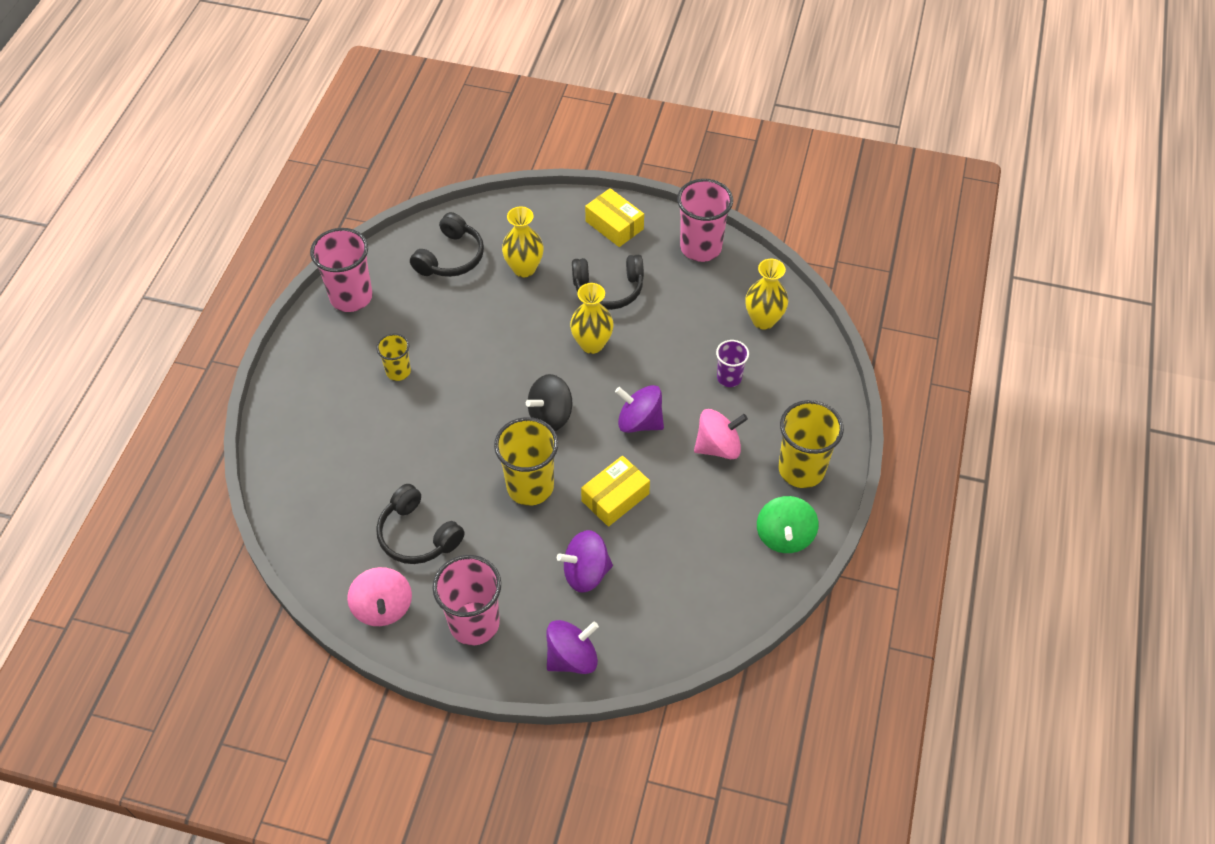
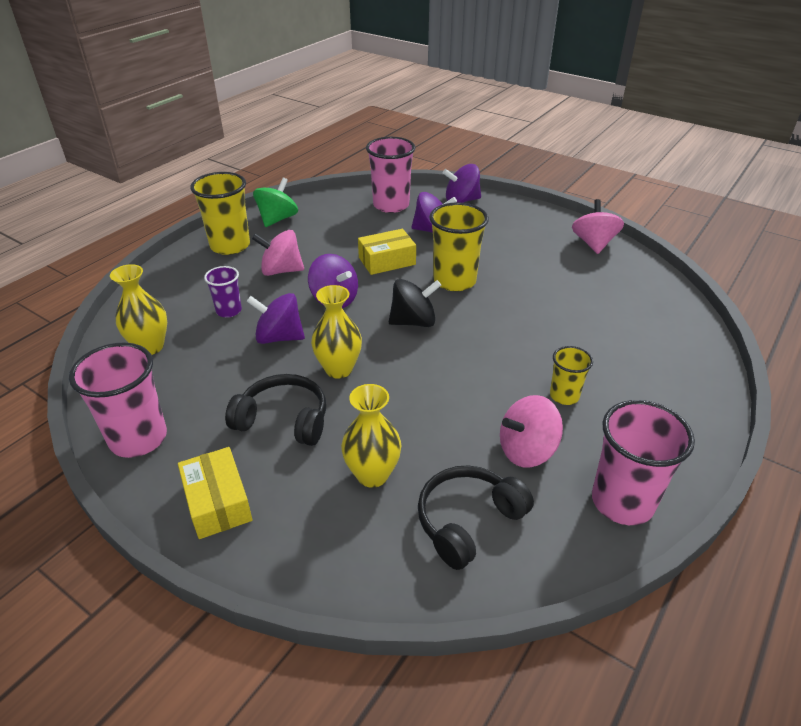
camera: 160 degrees left, 15 degrees down
black headphones [376,484,465,564] -> none
pink cup [432,555,501,645] -> pink cup moved to [366,137,415,213]
none -> purple spinning top [247,293,305,344]
none -> pink spinning top [500,395,563,468]

